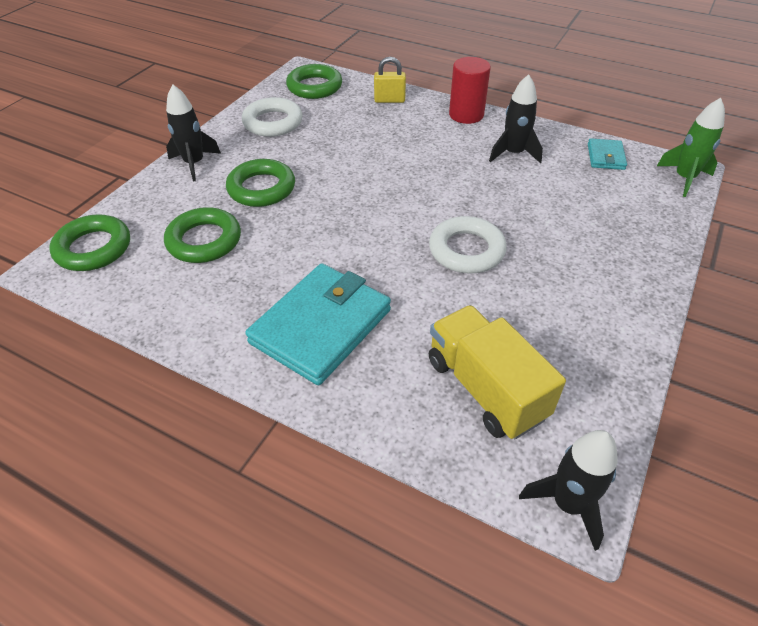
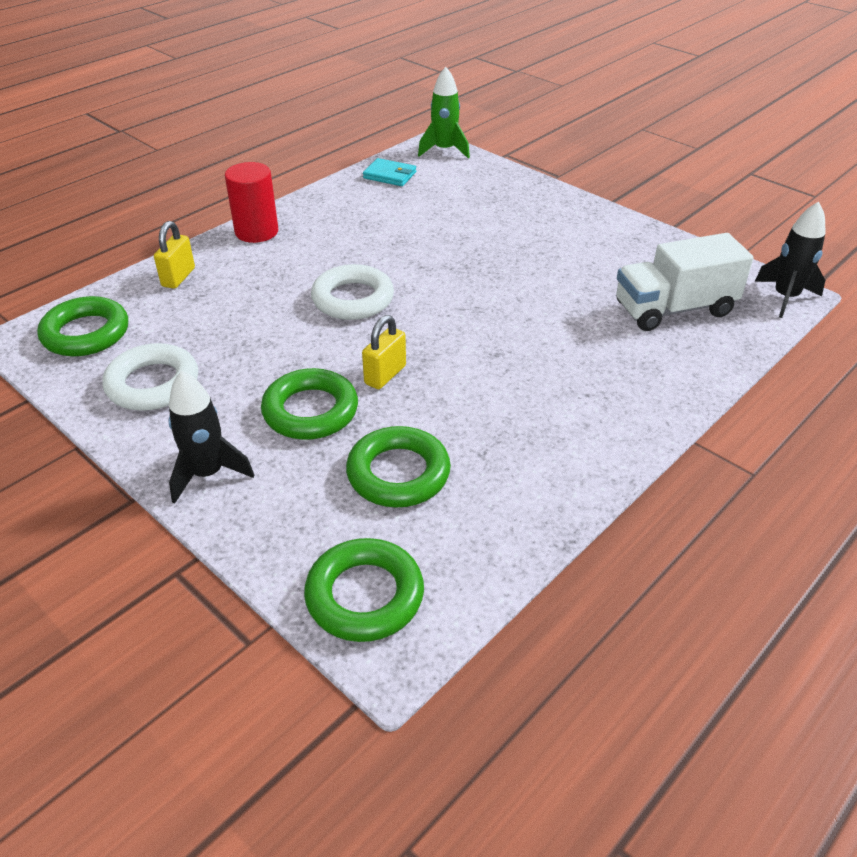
camera: 75 degrees left, 5 degrees down
turquoise wallet [245,263,391,385] -> none
white ring [429,216,507,273] -> white ring moved to [311,264,394,320]
yellow truck [429,305,566,439] -> white truck [616,233,754,331]
black rocket [489,74,543,164] -> none
none -> yellow padlock [362,315,406,389]

